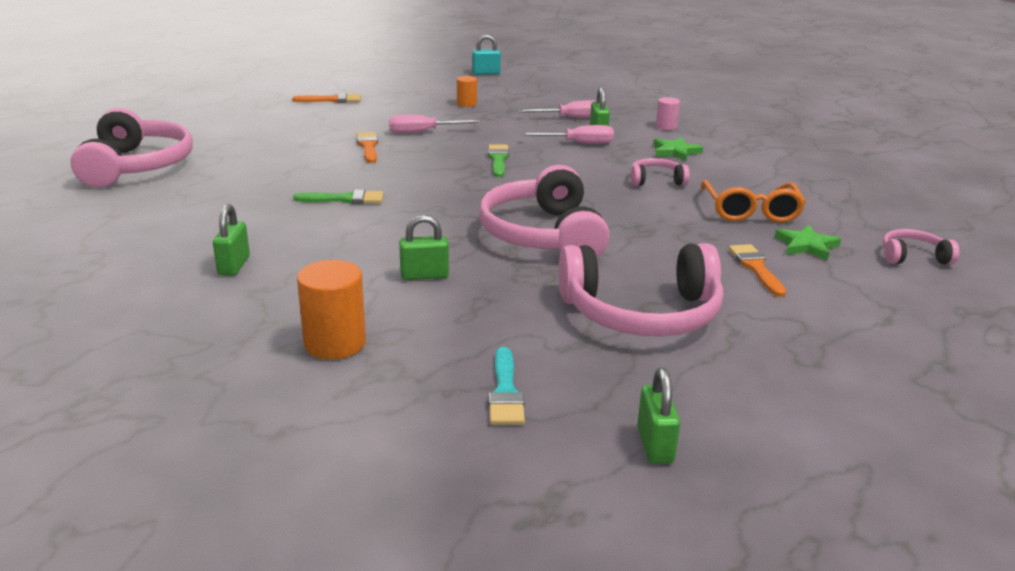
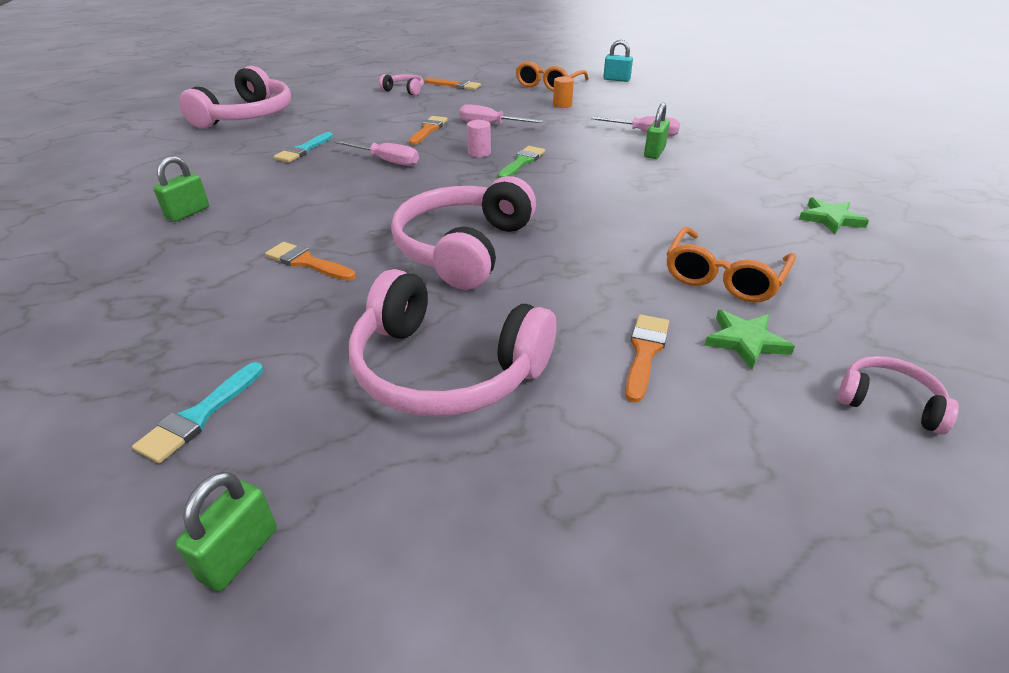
camera: 30 degrees right, 10 degrees up
green brush [293,190,383,204] -> none
orange cylinder [297,260,366,359] -> none
green padlock [399,215,449,280] -> orange brush [265,242,356,281]
pink screwdriver [521,125,614,144] -> pink screwdriver moved to [335,140,419,166]
pink headphones [631,158,690,186] -> pink headphones moved to [379,74,424,96]
green star [653,137,703,161] -> green star moved to [799,197,869,234]
pink cylinder [656,97,680,130] -> pink cylinder moved to [467,120,491,157]
none -> turquoise brush [274,132,333,162]
none -> orange glasses [516,62,589,92]

